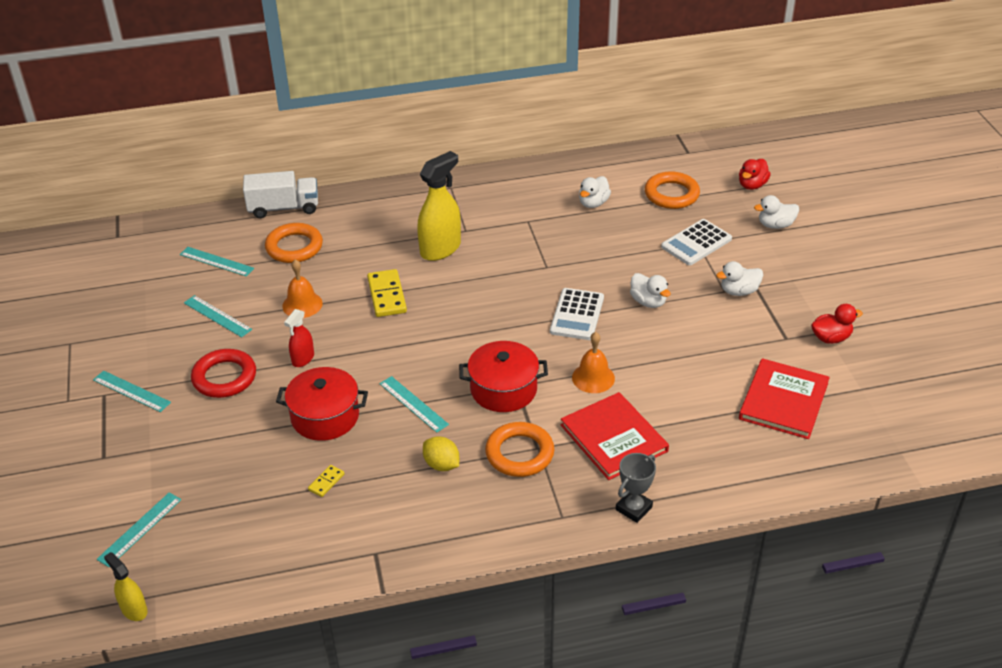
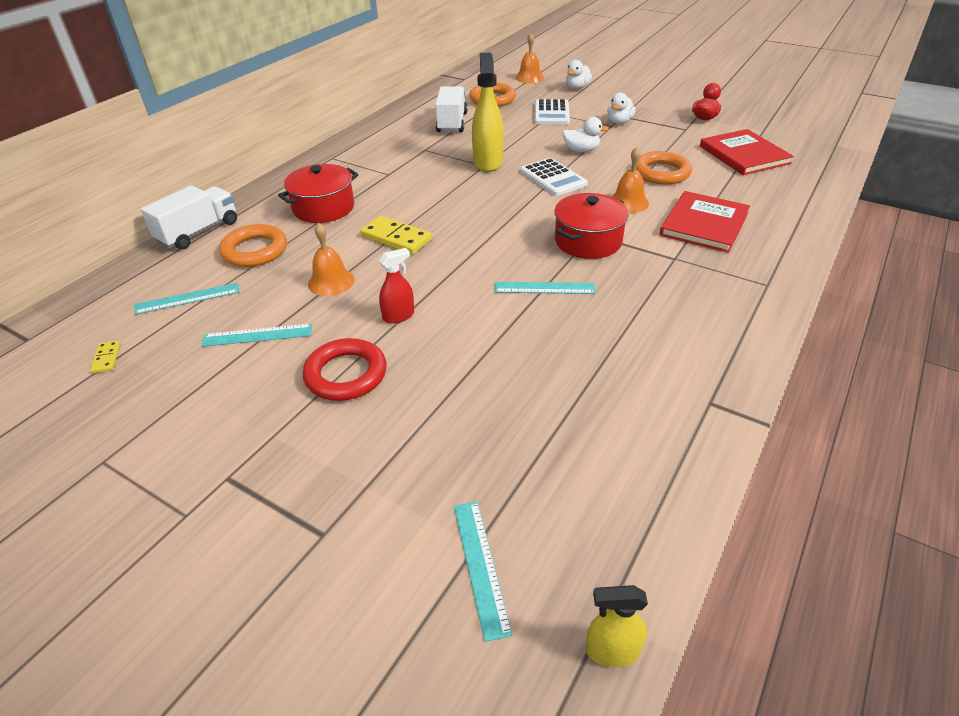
camera: 45 degrees left, 0 degrees up
turquoise ruler [93,371,171,412] -> none
red pot [276,367,368,441] -> red pot moved to [278,164,358,223]
red spray bottle [284,309,314,367] -> red spray bottle turned 105 degrees counterclockwise [379,248,414,324]
yellow domino [308,465,345,497] -> yellow domino moved to [90,340,121,373]
yellow spray bottle [417,151,461,261] -> yellow spray bottle moved to [472,53,504,172]
yellow lemon [423,436,459,471] -> none
orange ring [485,422,554,477] -> orange ring moved to [636,151,692,185]
red book [561,392,669,480] -> red book turned 75 degrees counterclockwise [660,191,750,253]
white duck [579,176,611,208] -> white truck [435,86,468,132]
grey trophy [616,453,656,523] -> none
red duck [739,159,771,190] -> orange bell [515,33,544,83]

